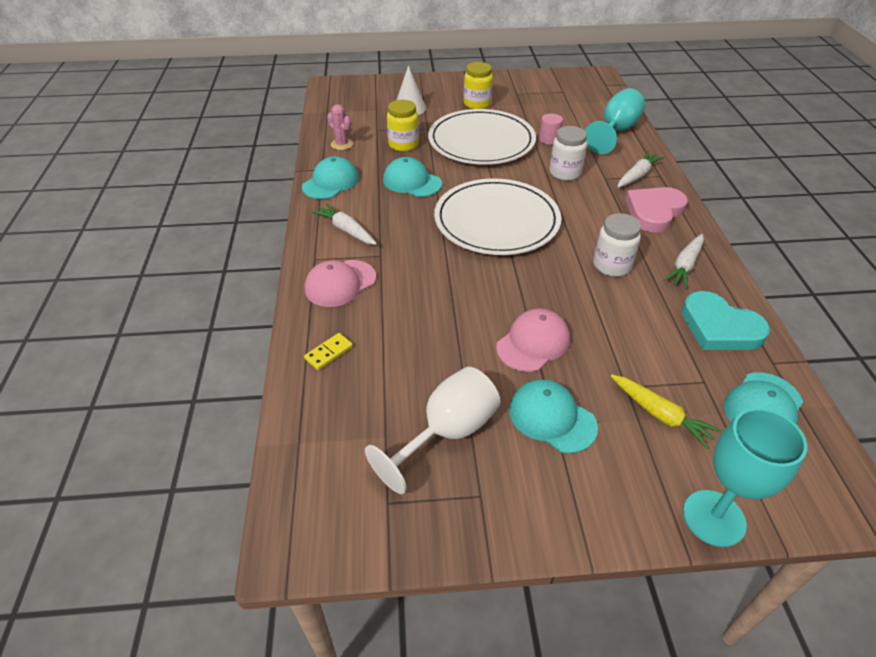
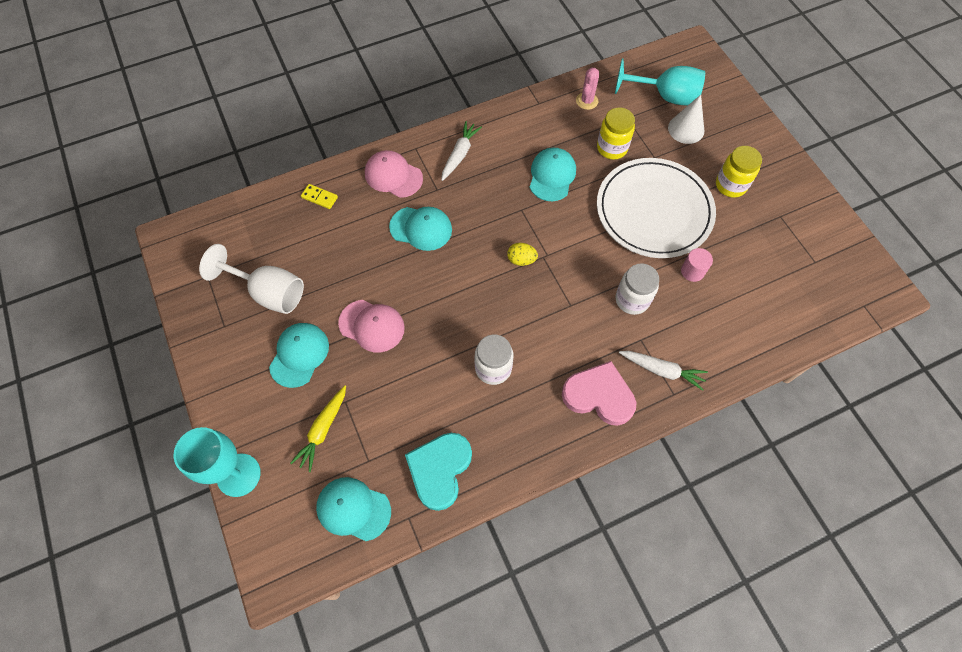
camera: 70 degrees right, 20 degrees up
turquoise cap [302,156,359,199] -> turquoise cap moved to [389,207,452,251]
white plate [434,179,561,255] -> yellow egg [507,243,538,266]
turquoise goblet [585,88,645,154] -> turquoise goblet moved to [615,58,705,105]
white carrot [663,234,704,289] -> none

